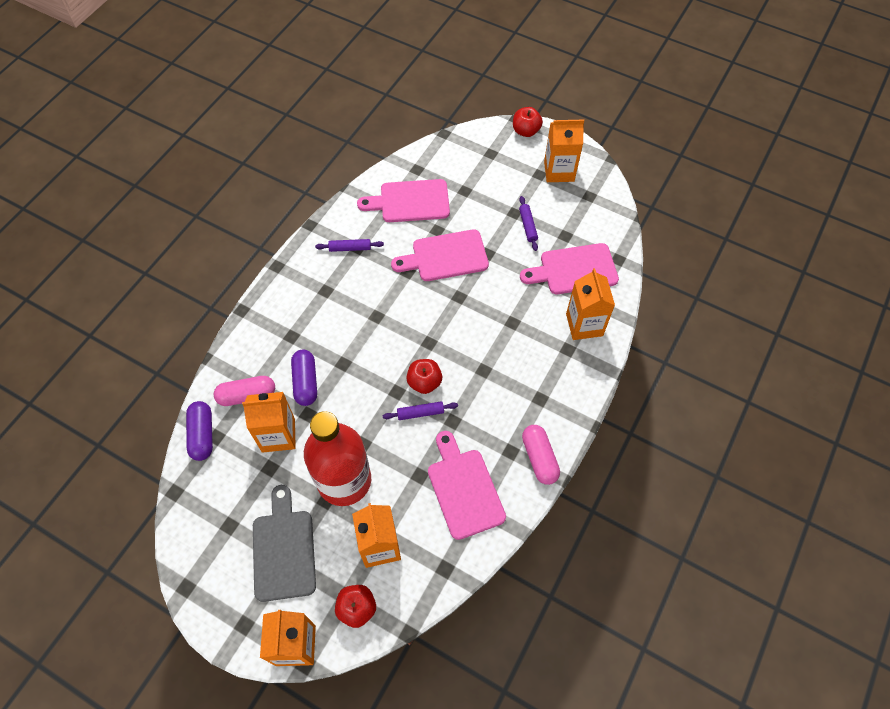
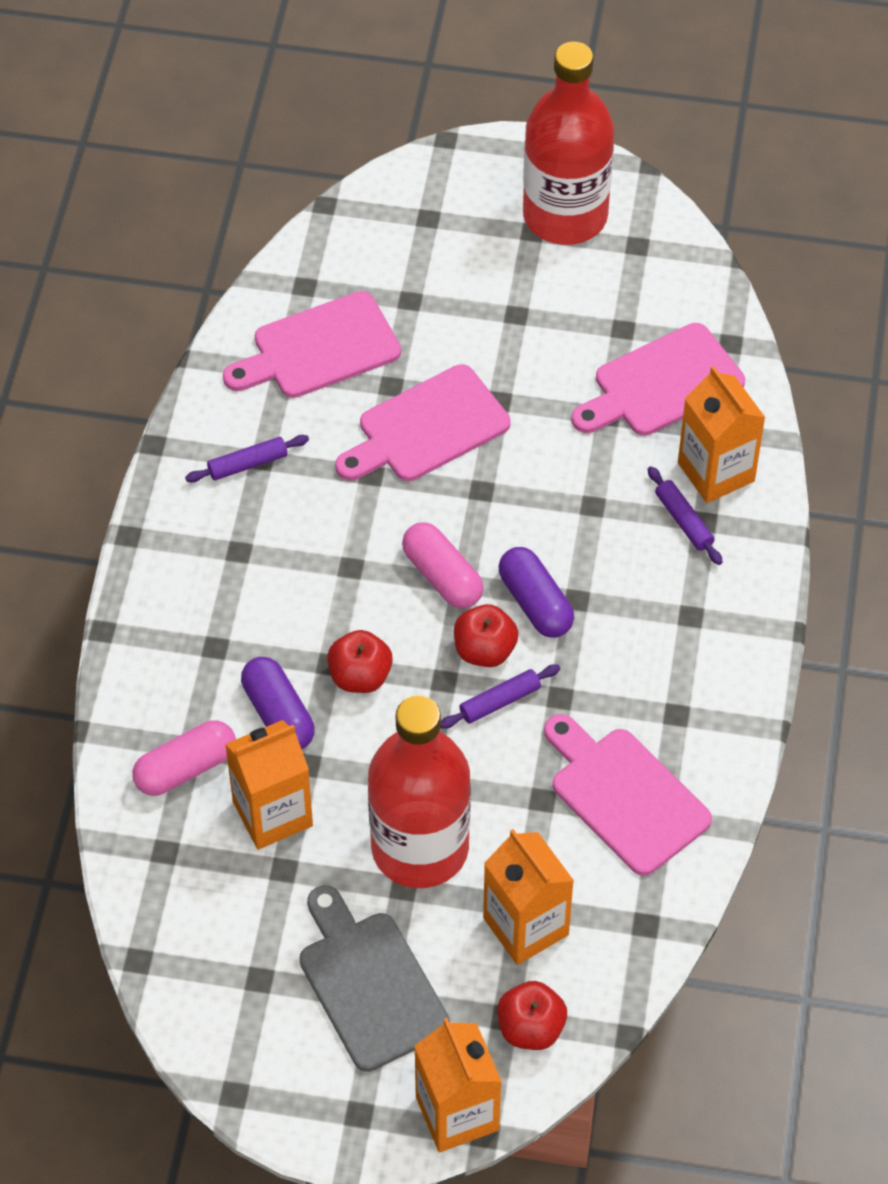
camera: 20 degrees left, 5 degrees down
purple capsule [186,401,213,461] -> purple capsule moved to [499,547,574,638]
red apple [513,107,543,137] -> red apple moved to [327,630,393,693]
purple rolling pin [519,196,538,251] -> purple rolling pin moved to [648,466,723,565]
pink capsule [522,425,560,485] -> pink capsule moved to [402,522,483,608]
orange carton [544,120,584,182] -> red bottle [523,41,614,245]

